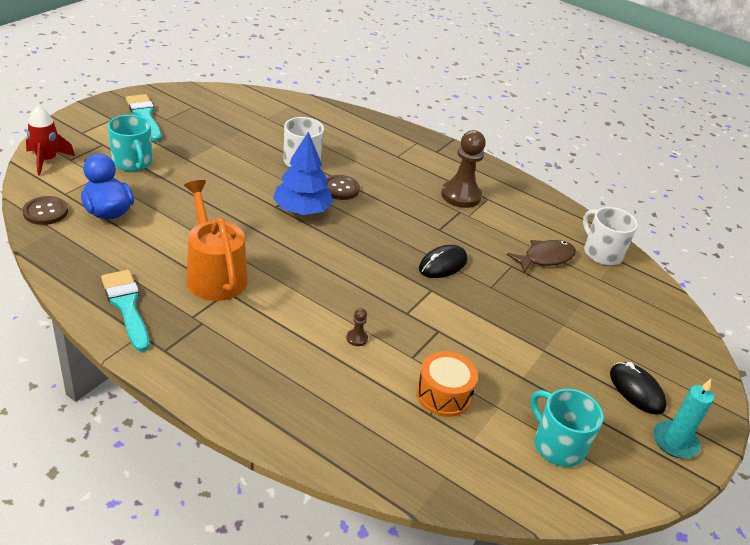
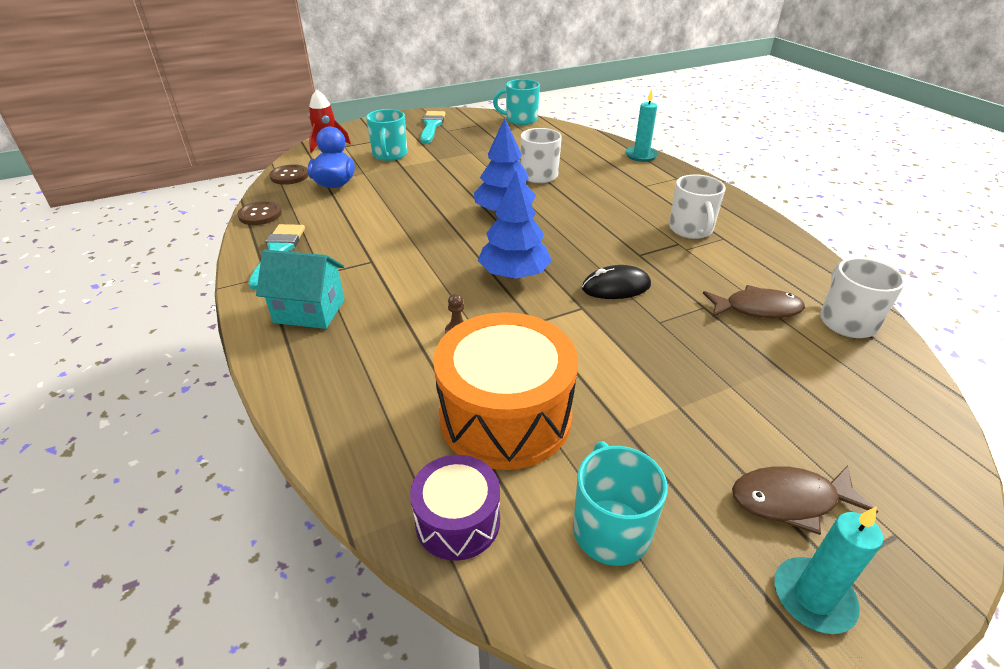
camera: 35 degrees right, 0 degrees up
orange watering can [184,180,247,301] -> none
brown button [326,175,360,200] -> brown button moved to [237,201,282,225]
orange drum [416,351,478,417] -> orange drum [433,312,578,470], size x1.84
brown pawn [441,130,486,208] -> white mug [669,174,726,239]
black mouse [610,362,667,415] -> brown fish [732,466,878,535]
none -> turquoise house [256,249,344,329]
none -> purple drum [410,455,500,561]
none -> blue tree [478,171,552,279]
none -> turquoise mug [493,79,540,125]
none -> turquoise candle [625,89,658,162]

